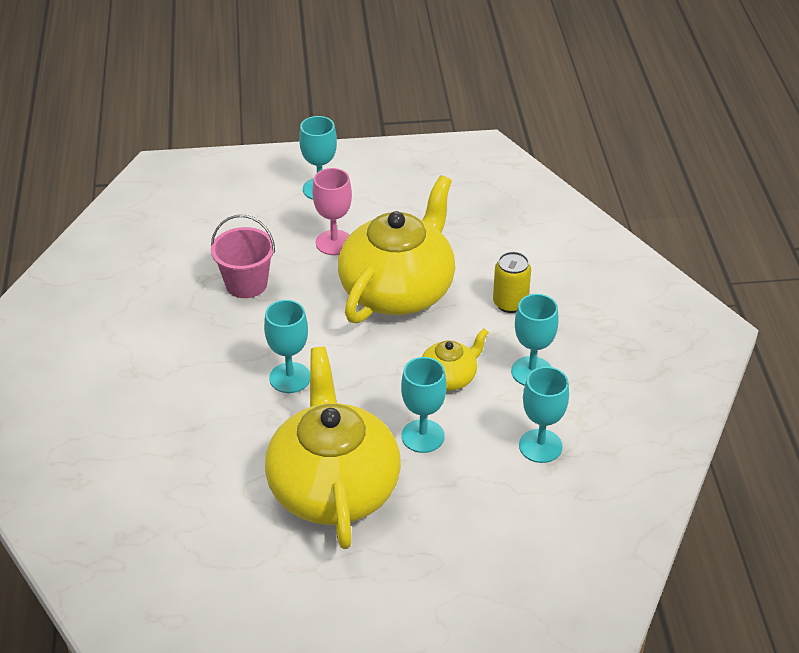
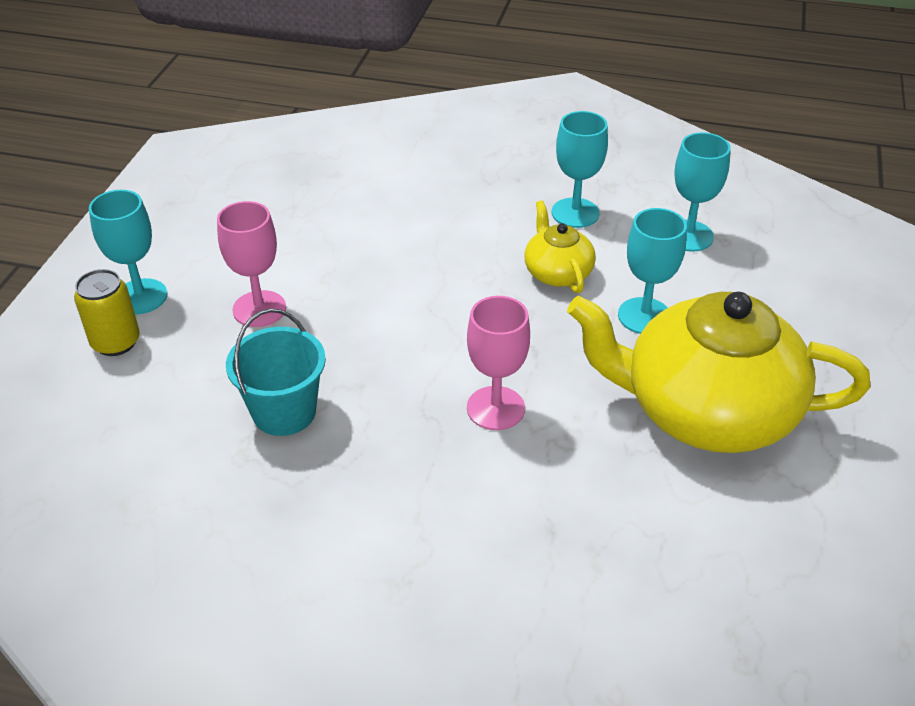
camera: 70 degrees left, 0 degrees up
pink bucket [211,215,275,298] -> turquoise bucket [226,309,326,436]
turquoise goblet [264,300,310,393] -> pink goblet [467,296,530,430]
yellow teapot [338,175,455,323] -> none
yellow can [493,252,531,313] -> yellow can moved to [74,269,140,356]

